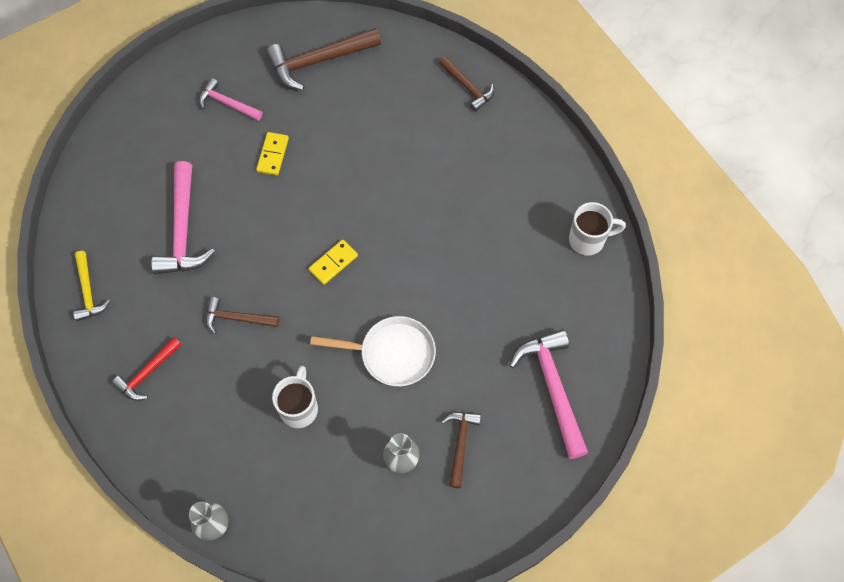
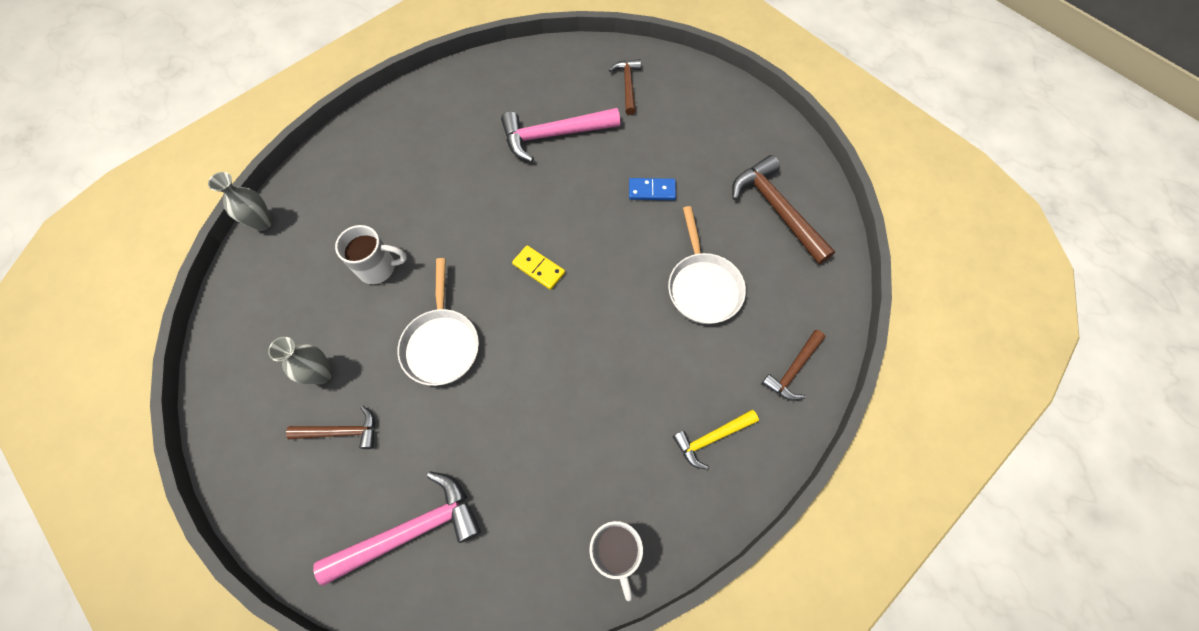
camera: 80 degrees right, 0 degrees up
yellow hammer [73,251,110,321] -> yellow hammer moved to [673,410,759,470]
red hammer [112,337,182,401] -> none
pink hammer [199,78,262,121] -> none
brown hammer [206,297,279,334] -> brown hammer moved to [609,59,641,115]
yellow domino [256,132,289,175] -> blue domino [629,178,676,200]
none -> white pan [668,206,746,324]

